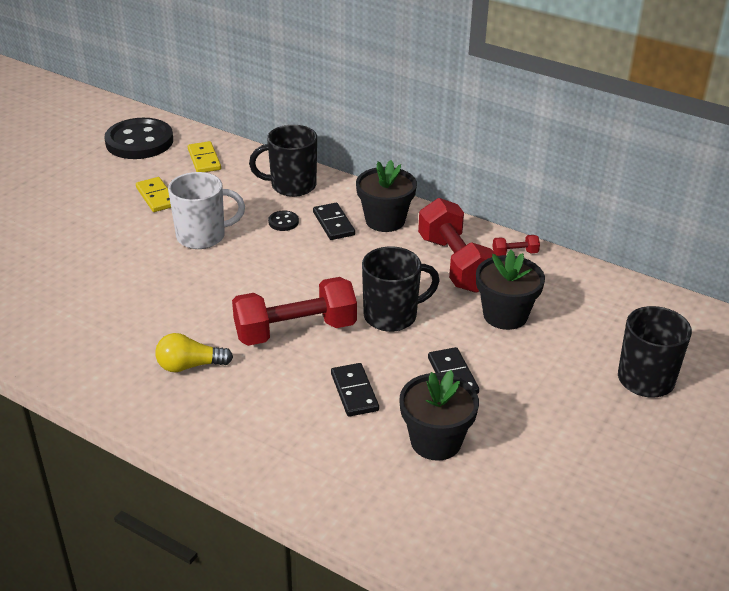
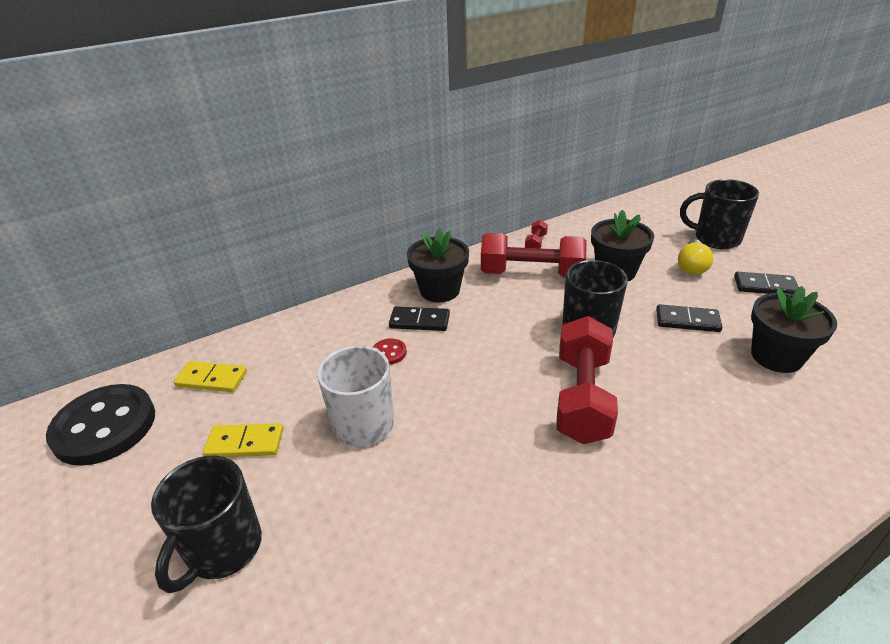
camera: 60 degrees left, 0 degrees up
yellow light bulb [155,333,233,372] -> yellow light bulb moved to [678,239,713,275]
black mug [249,125,317,197] -> black mug moved to [151,456,262,593]
black button [268,211,299,231] -> red button [373,338,407,365]
black domino [331,363,379,417] -> black domino moved to [734,272,798,294]

